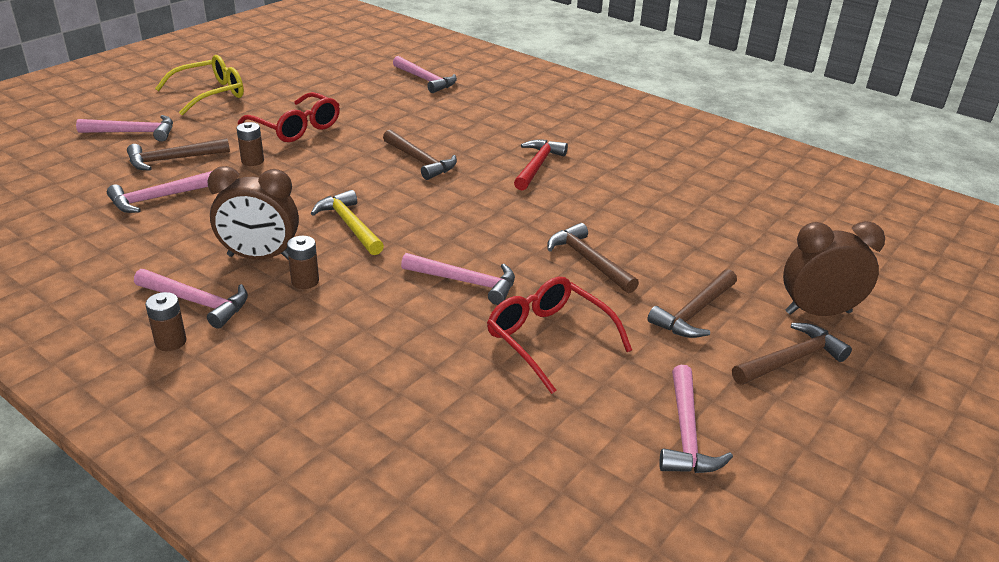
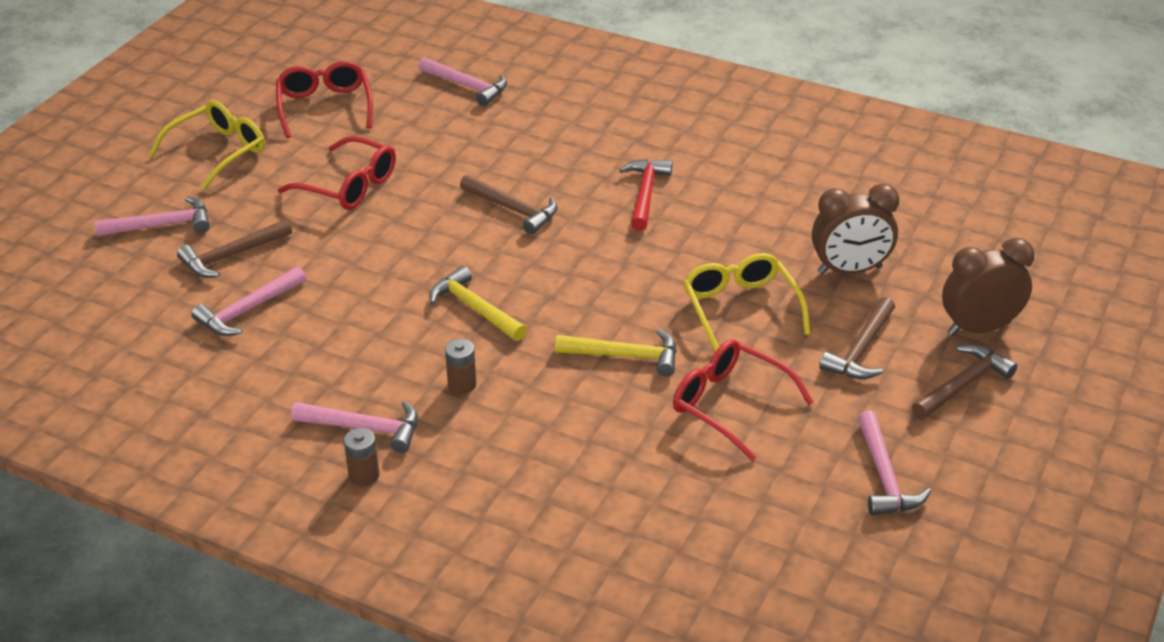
camera: 10 degrees left, 5 degrees up
brown clock [207,166,299,260] -> brown clock moved to [812,184,900,275]
brown battery [236,122,264,166] -> none
pink hammer [401,253,515,305] -> yellow hammer [555,329,677,376]
brown hammer [547,223,639,293] -> yellow glasses [683,253,810,352]
none -> red glasses [276,61,373,138]

